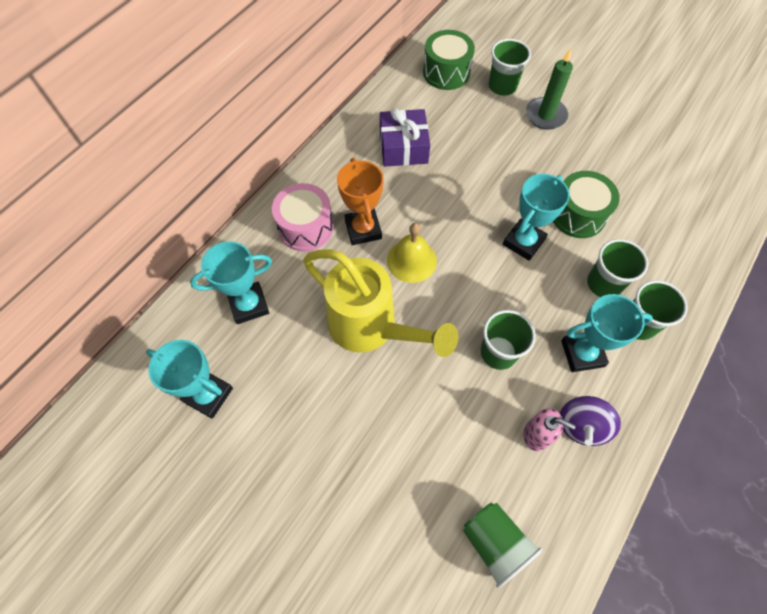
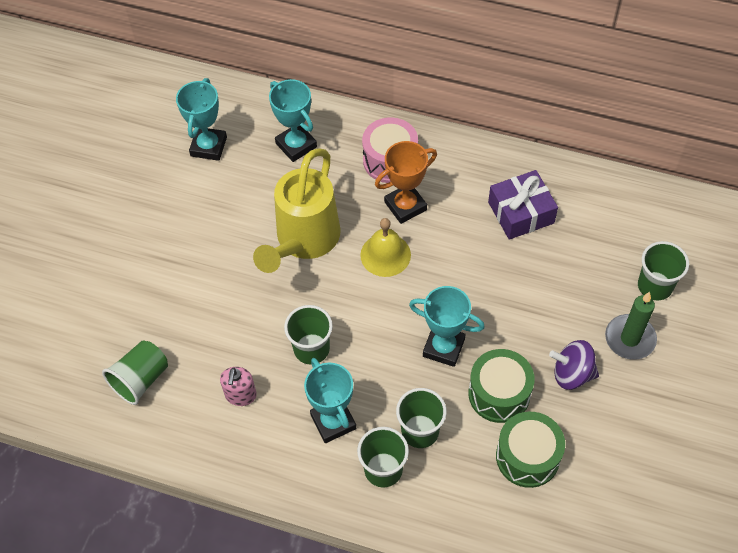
camera: 75 degrees right, 5 degrees down
green drum [423,30,475,90] -> green drum moved to [496,412,565,488]
purple spinning top [560,396,621,446] -> purple spinning top moved to [549,340,599,390]

